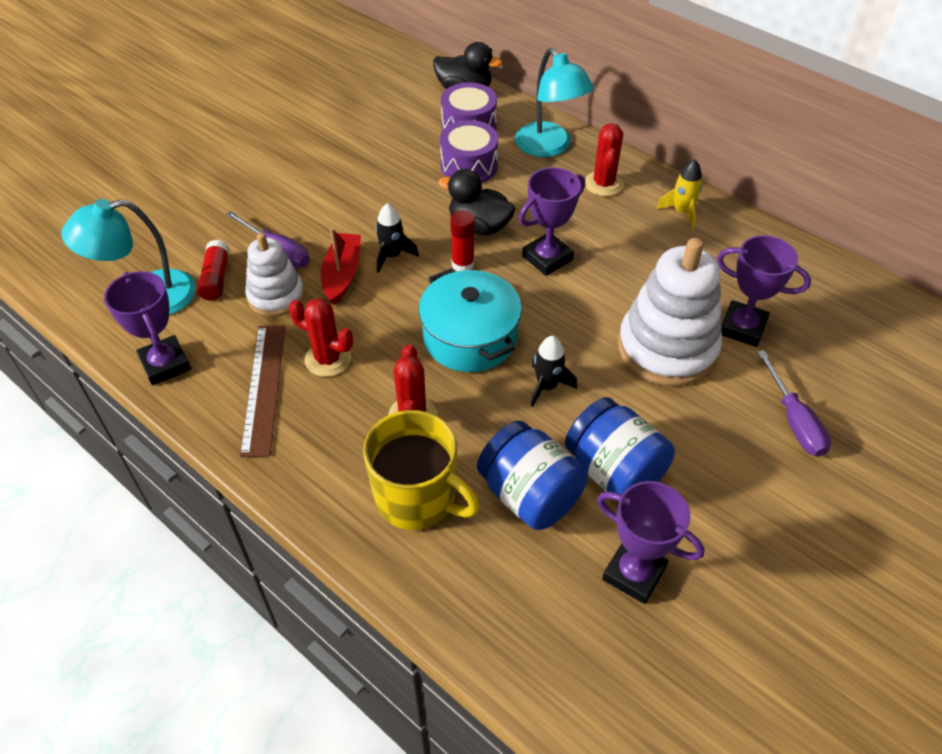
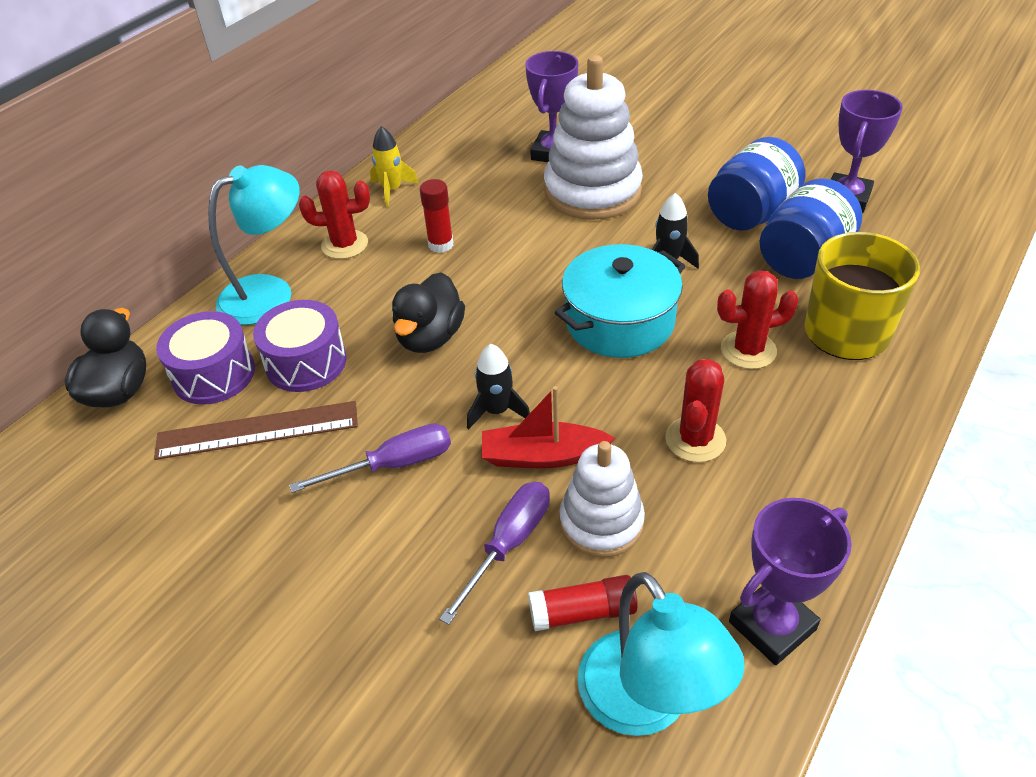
camera: 95 degrees left, 5 degrees down
brown ruler [240,325,286,457] -> brown ruler moved to [154,401,358,460]
red glue stick [450,210,475,271] -> red glue stick moved to [420,179,453,253]
purple trophy [519,167,585,276] -> none
purple screwdriver [757,350,831,457] -> purple screwdriver moved to [289,423,451,493]

